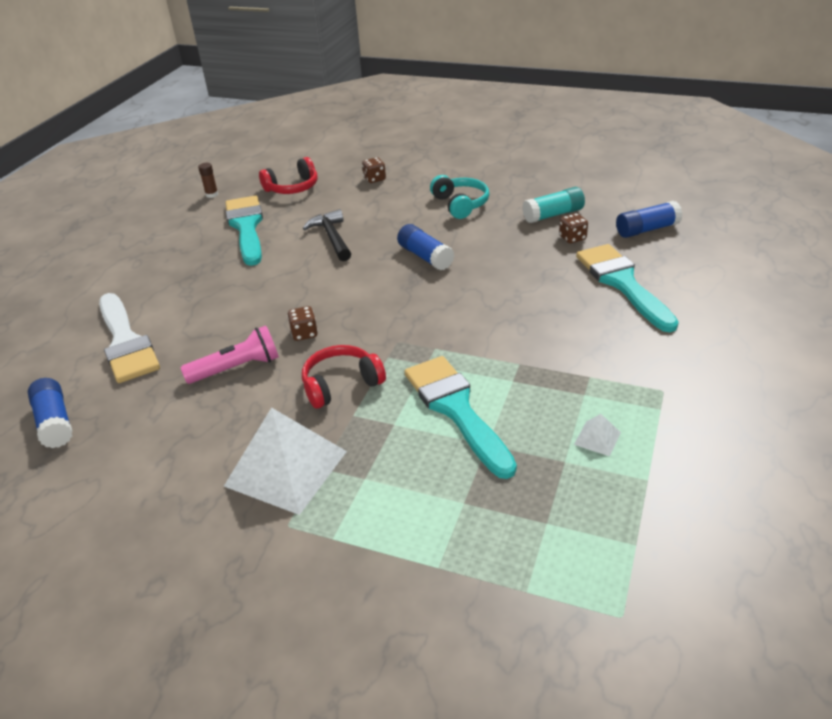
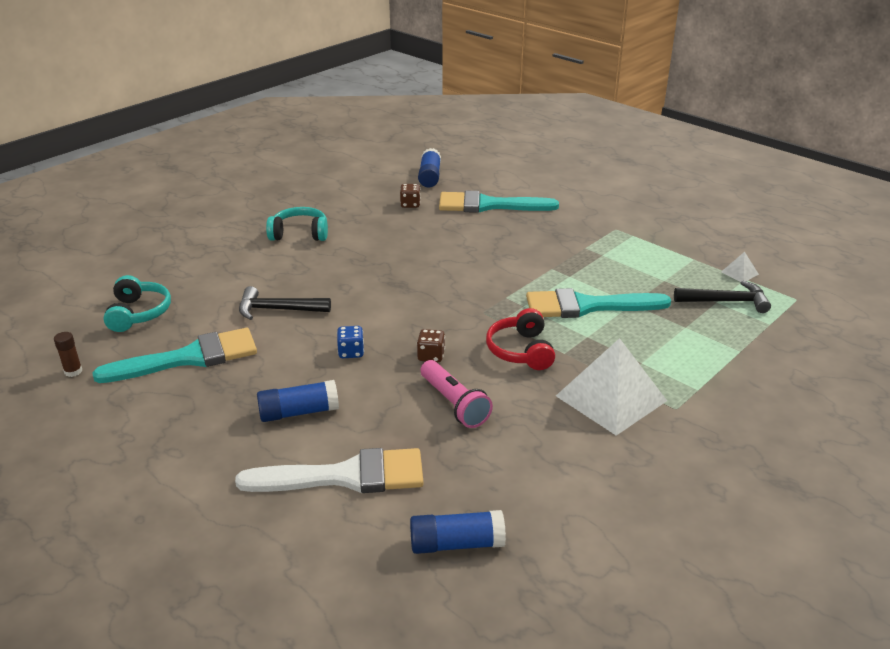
camera: 70 degrees left, 5 degrees down
pink flashlight [180,326,279,384] -> pink flashlight turned 150 degrees clockwise [421,360,493,428]
turquoise brush [225,196,263,266] -> turquoise brush turned 150 degrees clockwise [92,328,257,383]
red headphones [259,157,317,194] -> turquoise headphones [103,275,171,332]
brown dice [362,157,386,183] -> none
blue glue stick [397,224,454,271] -> blue glue stick moved to [257,380,339,422]
turquoise glue stick [522,187,585,223] -> none
white pyramid [574,414,621,456] -> white pyramid moved to [721,252,759,282]
none -> blue dice [337,326,364,358]
none -> black hammer [674,281,771,313]

